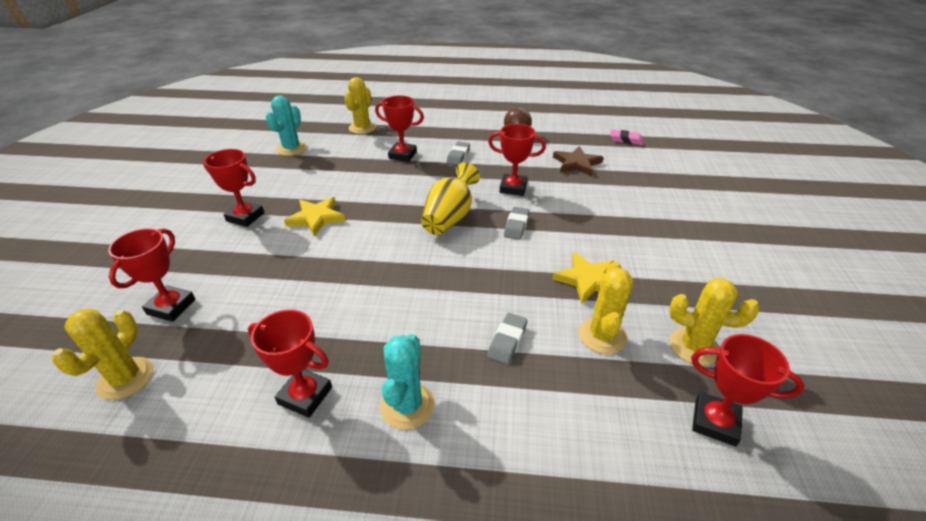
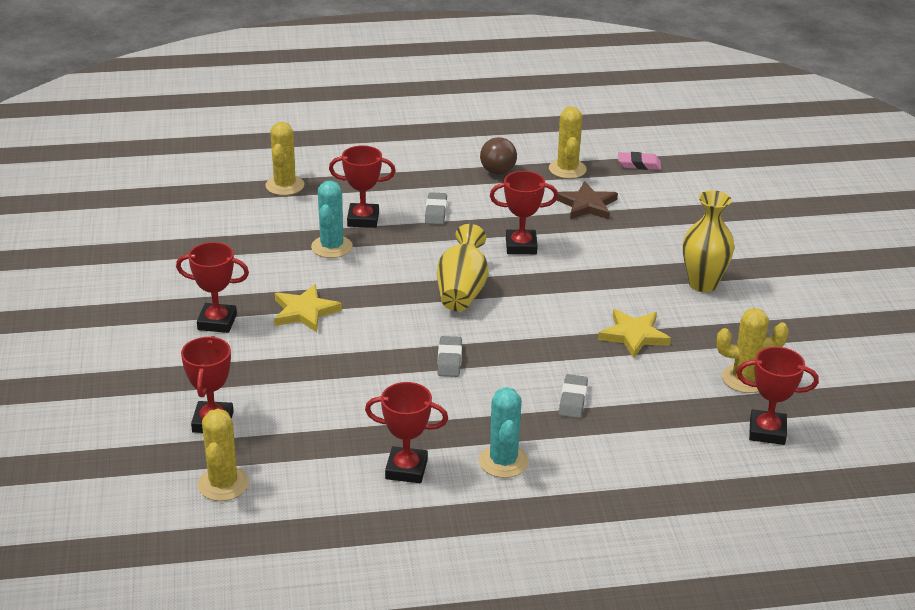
camera: 15 degrees left, 5 degrees down
turquoise cactus [265,96,307,156] -> turquoise cactus moved to [311,180,353,258]
grey eraser [504,207,530,240] -> grey eraser moved to [437,336,462,377]
yellow cactus [578,262,633,354] -> yellow cactus moved to [549,106,587,179]
none -> yellow vase [683,190,735,292]

